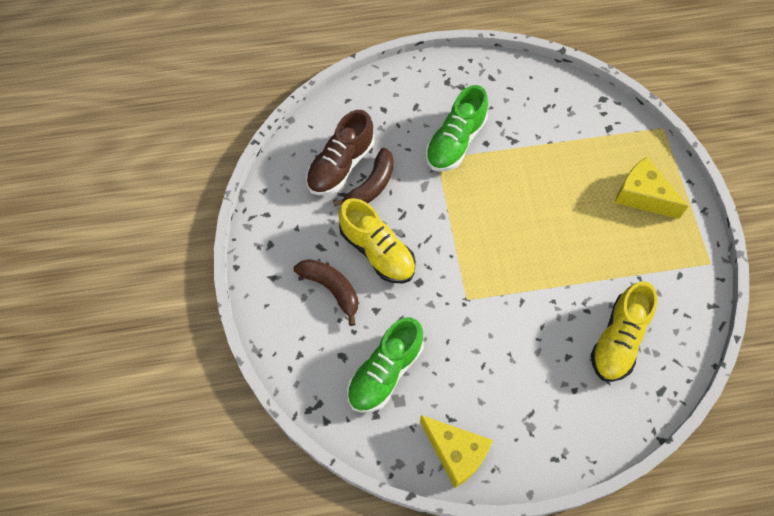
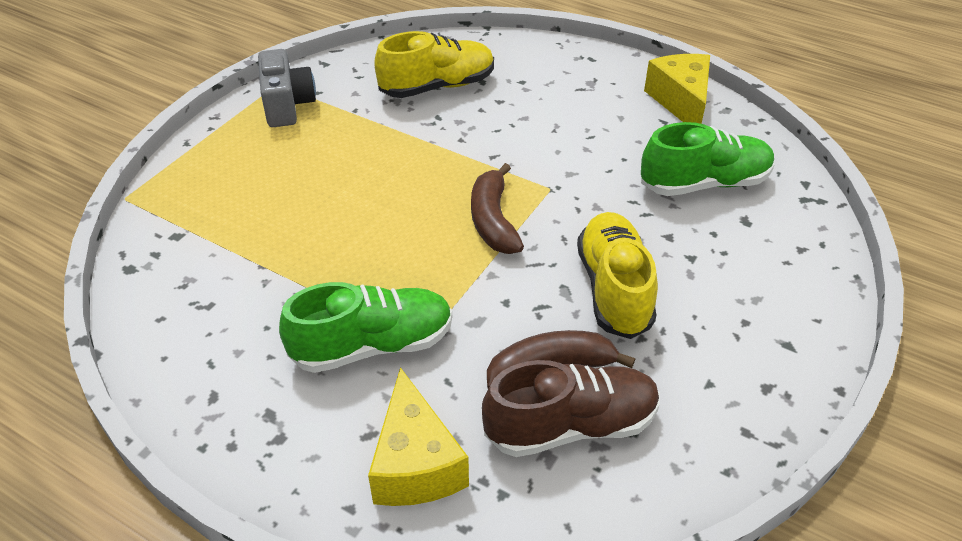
camera: 140 degrees left, 20 degrees down
brown banana [294,259,358,326] -> brown banana moved to [471,163,524,254]
yellow cheese [615,157,688,219] -> yellow cheese moved to [368,367,469,506]
none -> grey camera [258,49,316,127]

